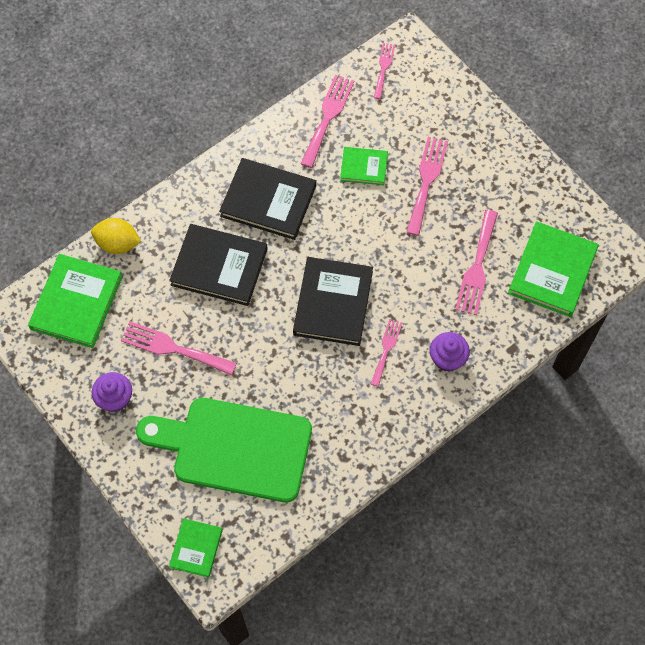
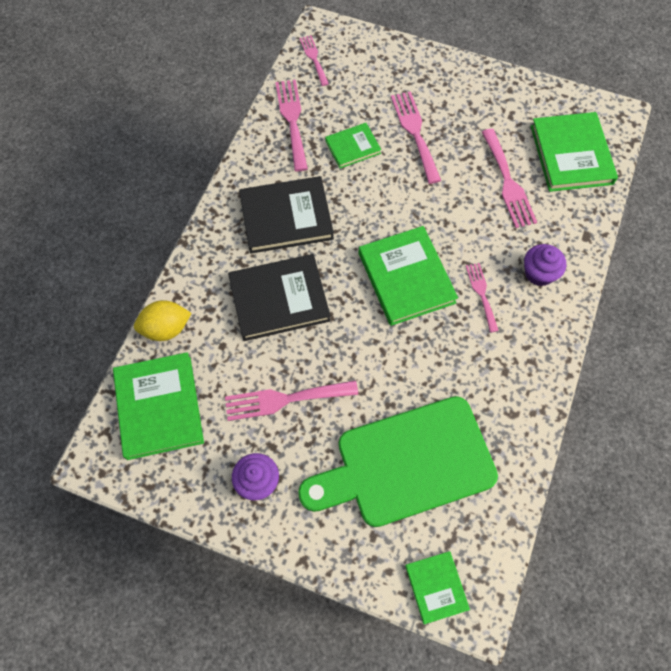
camera: 30 degrees left, 0 degrees up
black book [293,257,373,346] -> green book [359,226,458,326]

